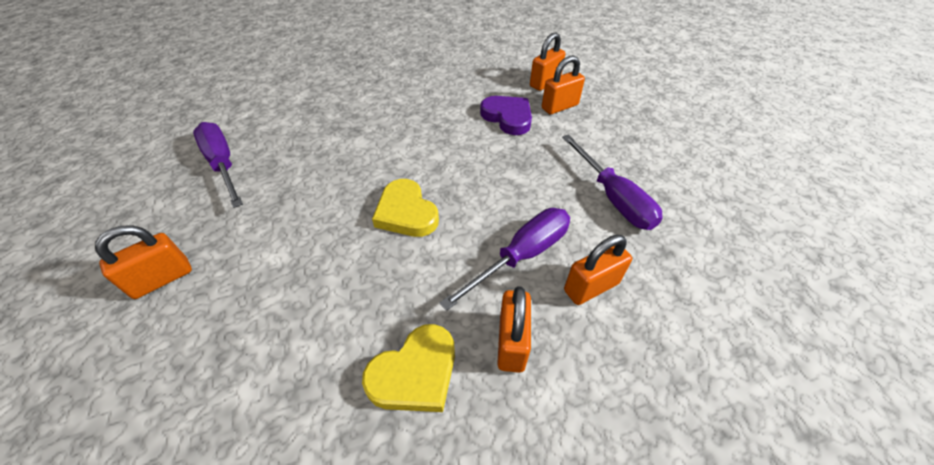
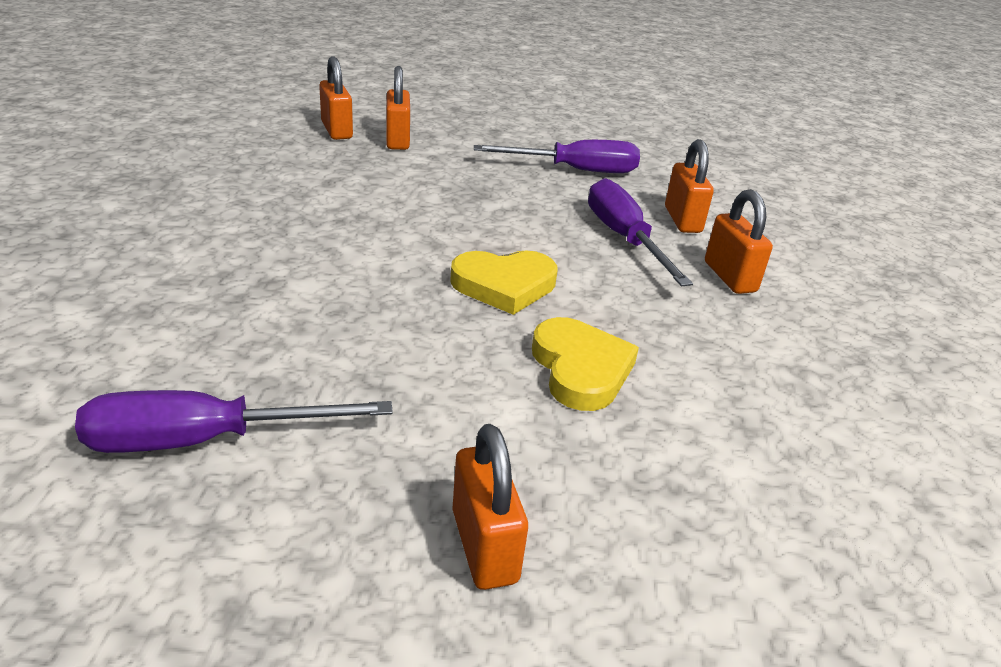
camera: 70 degrees left, 15 degrees down
yellow heart [362,324,455,412] -> yellow heart moved to [532,317,639,411]
purple heart [480,96,532,135] -> none
orange padlock [497,286,531,373] -> orange padlock turned 45 degrees clockwise [705,189,773,294]

